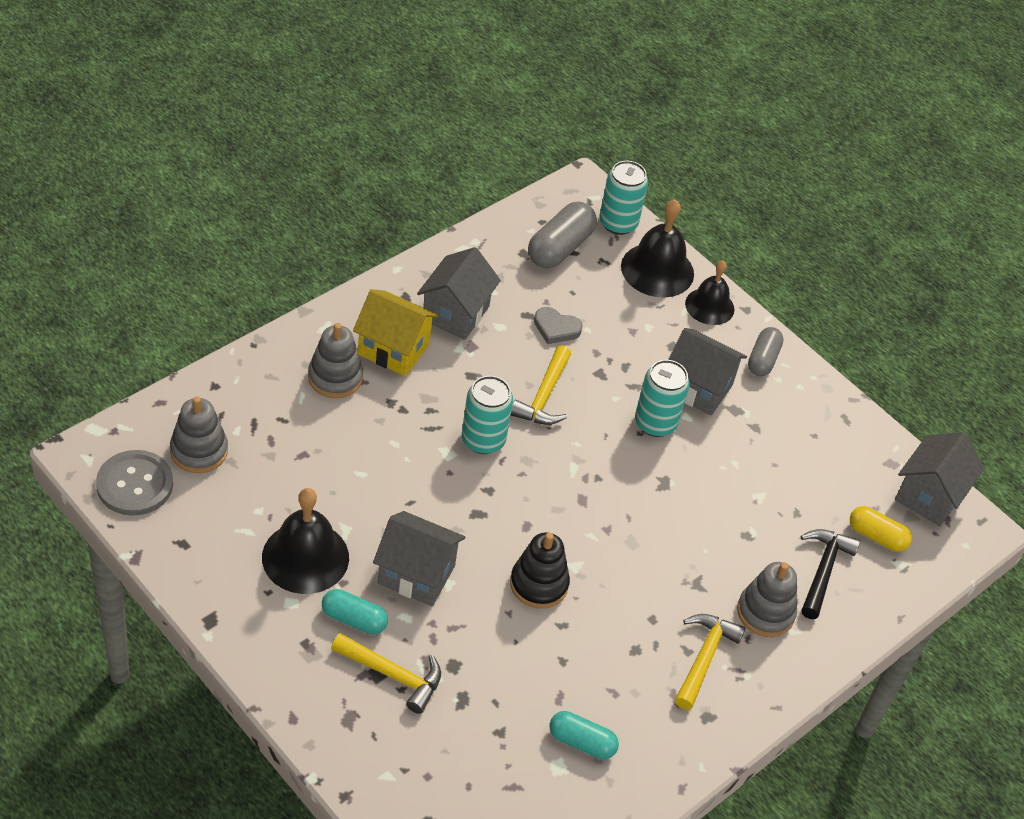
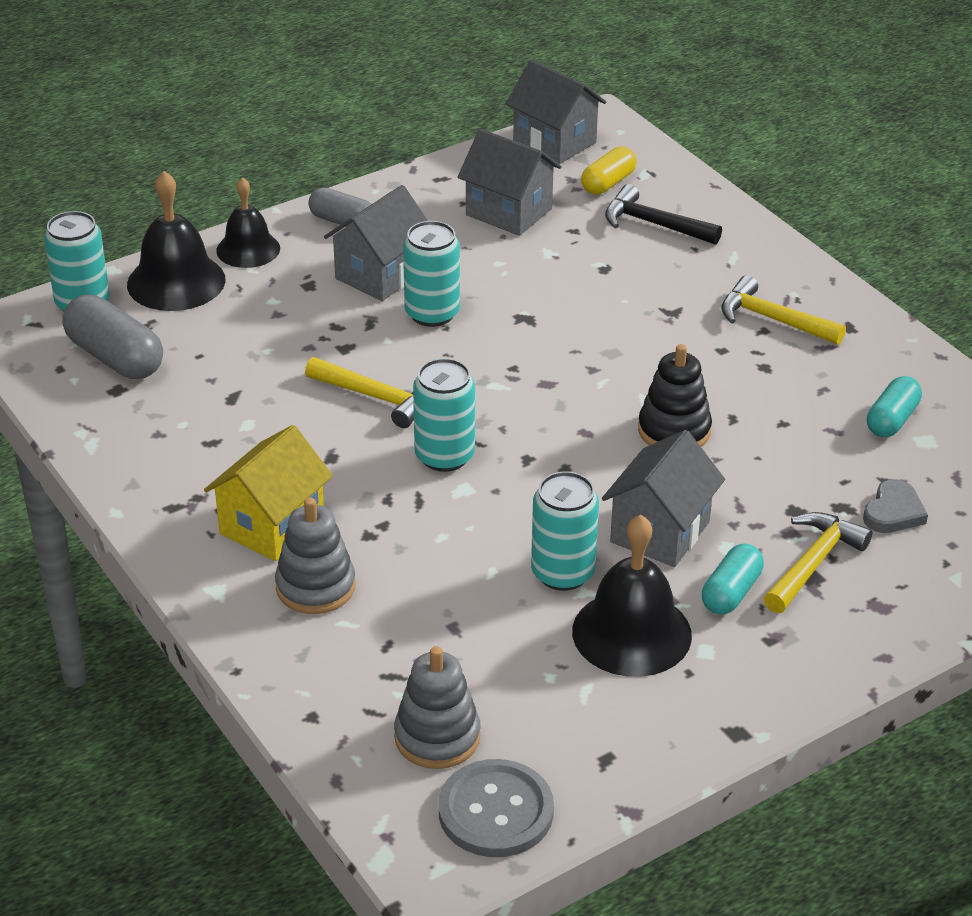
camera: 75 degrees left, 10 degrees down
grey house [417,247,501,340] -> grey house moved to [458,129,562,236]
grey heart [534,307,582,344] -> grey heart moved to [863,479,928,533]
grey stacking toy [737,562,797,637] -> none
none -> turquoise can [531,471,599,591]

